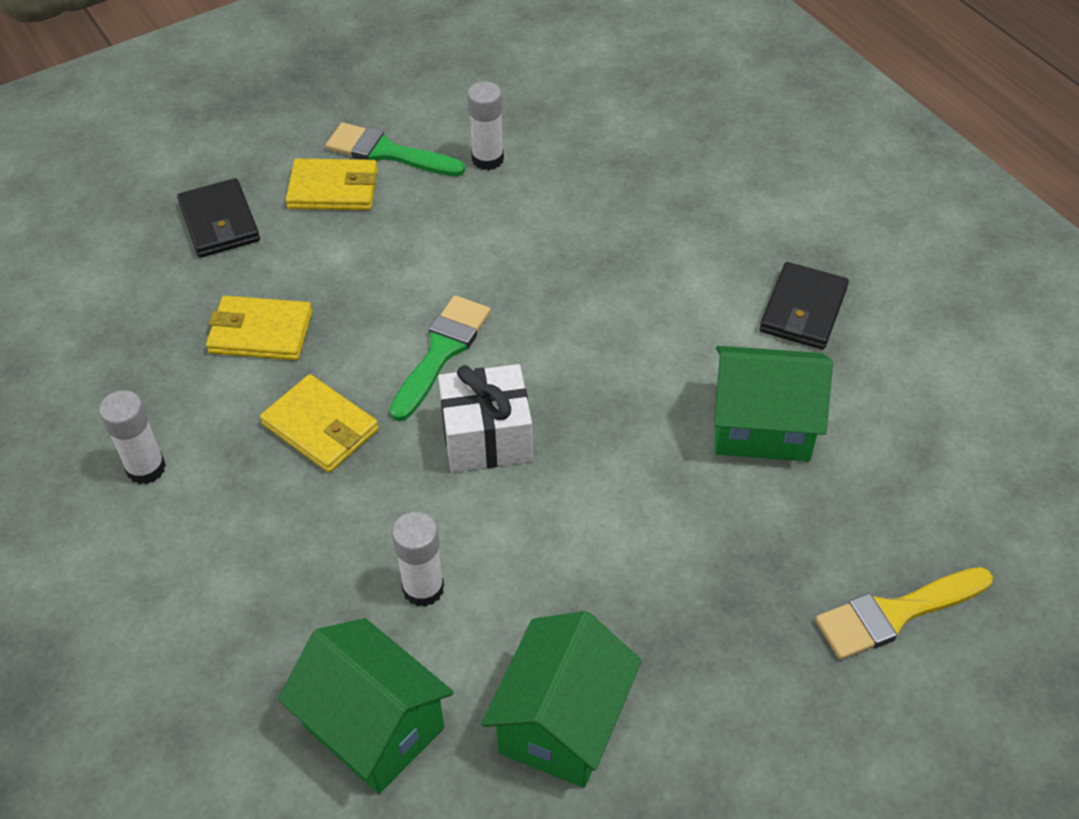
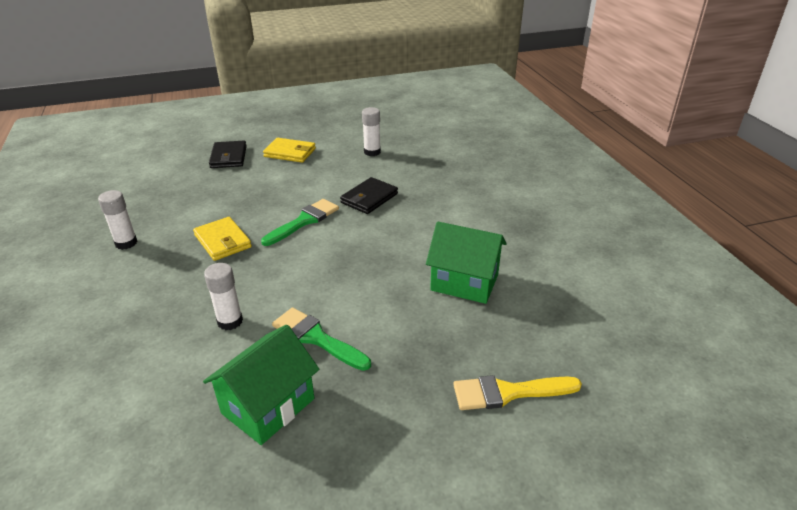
camera: 15 degrees right, 15 degrees down
yellow wallet [206,296,312,360] -> none
green house [278,618,454,794] -> none
green brush [326,122,465,177] -> green brush moved to [272,307,371,371]
white gift [438,364,533,472] -> none
black wallet [759,262,849,350] -> black wallet moved to [340,177,398,214]

